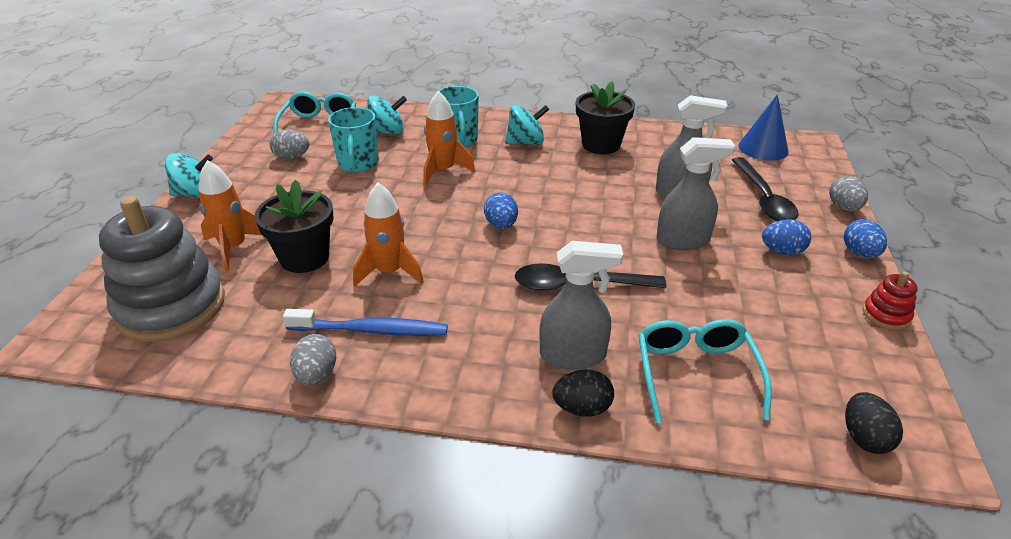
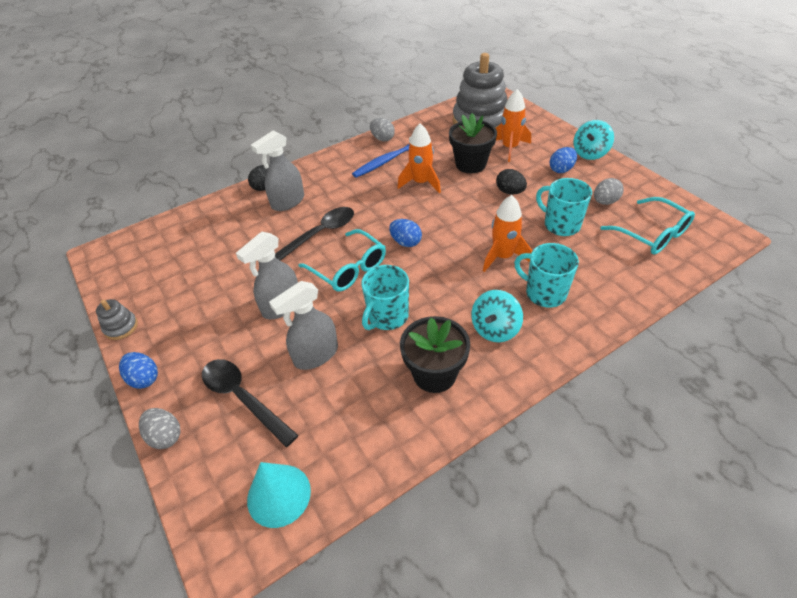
camera: 140 degrees right, 10 degrees up
turquoise spinning top [367,95,407,135] -> none
turquoise glasses [638,319,772,423] -> turquoise glasses moved to [298,229,386,292]
blue cone [738,94,789,161] -> turquoise cone [247,462,311,528]
blue egg [762,219,811,255] -> blue egg moved to [550,147,577,173]
black egg [845,392,903,454] -> black egg moved to [496,169,527,195]
red stacking toy [863,271,918,330] -> grey stacking toy [96,299,138,340]
none -> turquoise mug [361,265,409,330]

